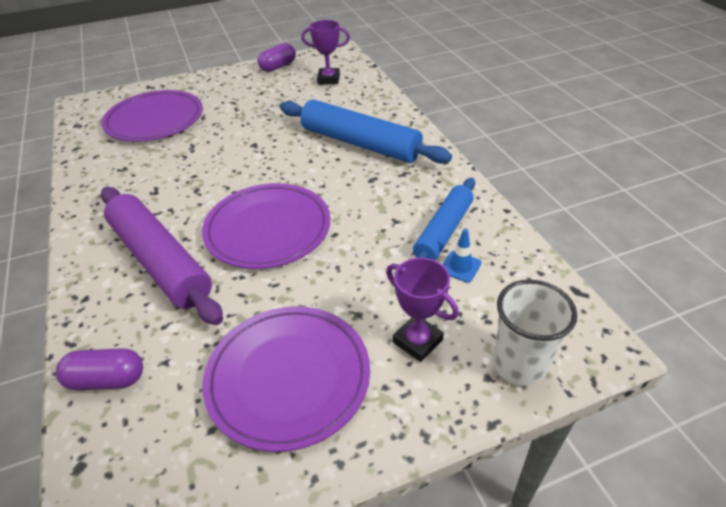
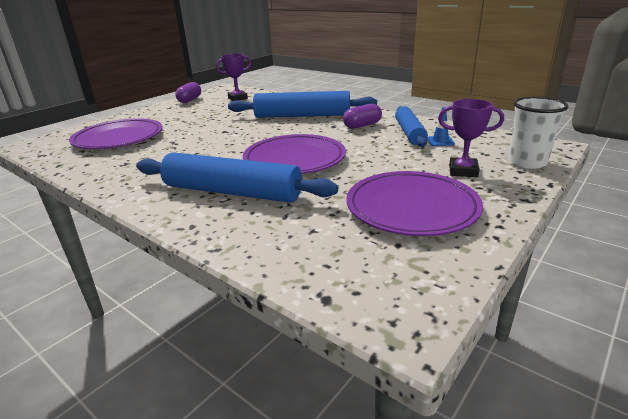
camera: 30 degrees left, 15 degrees down
purple capsule [56,348,143,390] -> purple capsule moved to [343,104,382,129]
purple rolling pin [101,187,223,325] -> blue rolling pin [136,152,338,203]

